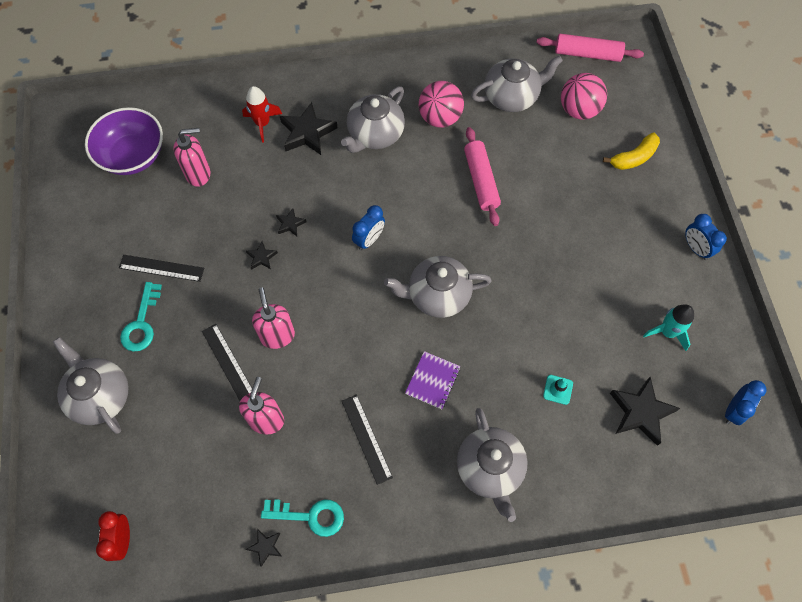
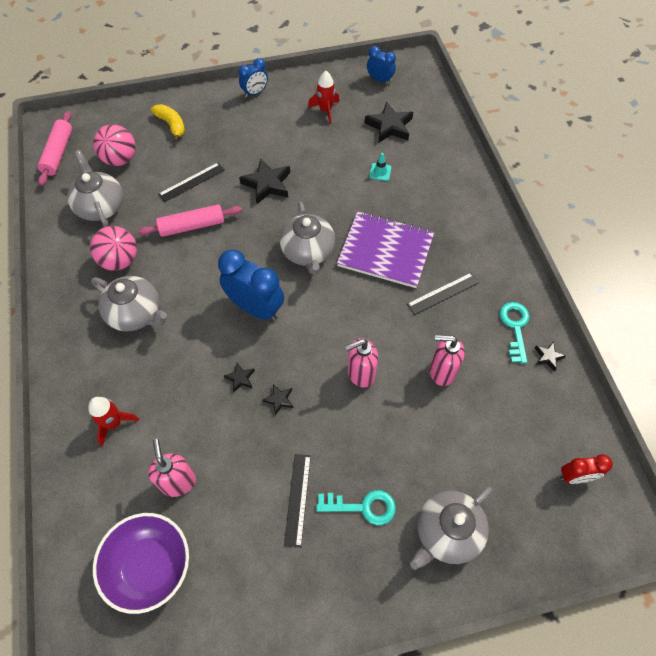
camera: 95 degrees left, 5 degrees down
black ruler [202,324,252,401] -> black ruler moved to [158,163,225,202]
black star [280,102,338,155] -> black star moved to [239,158,290,204]
blue clock [352,205,385,250] -> blue clock [218,249,284,321], size x1.79
purple notebook [405,351,461,409] -> purple notebook [337,212,434,288], size x2.03
grey teapot [457,408,528,522] -> none
turquoise rocket [643,304,694,351] -> red rocket [308,71,340,124]

